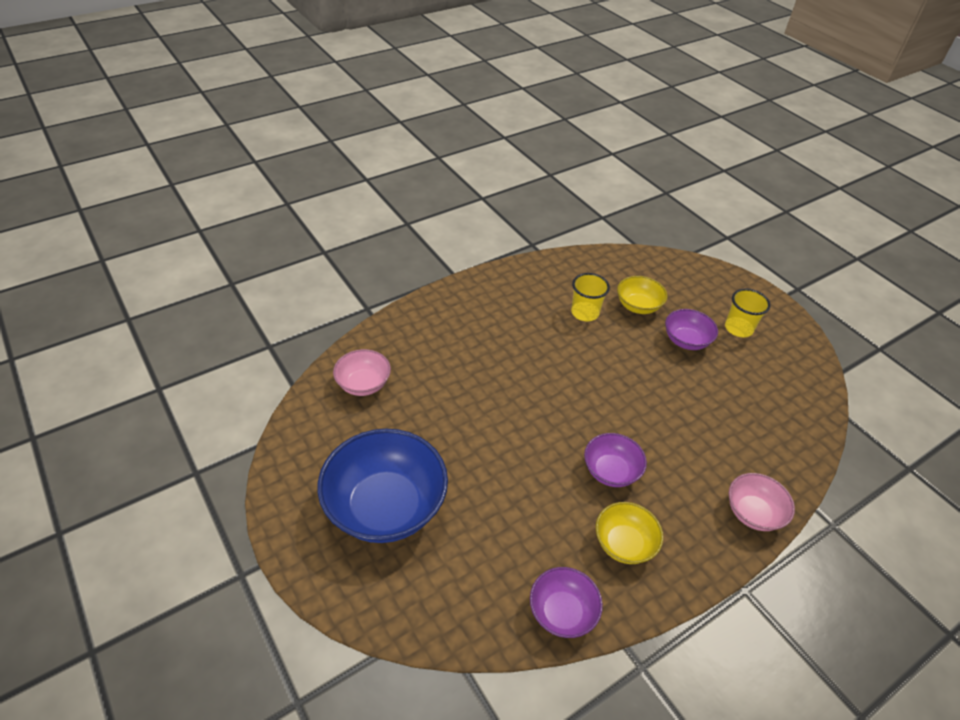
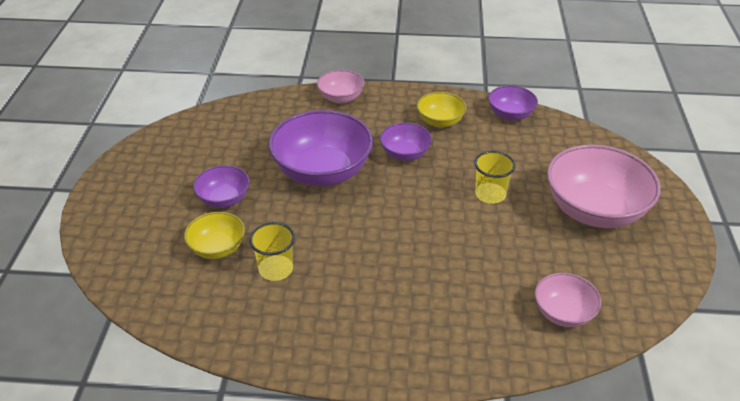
camera: 140 degrees left, 5 degrees down
blue bowl [317,429,448,543] -> pink bowl [547,144,661,228]
yellow cup [725,289,771,337] -> yellow cup moved to [474,151,516,204]
none -> purple bowl [269,110,373,186]

